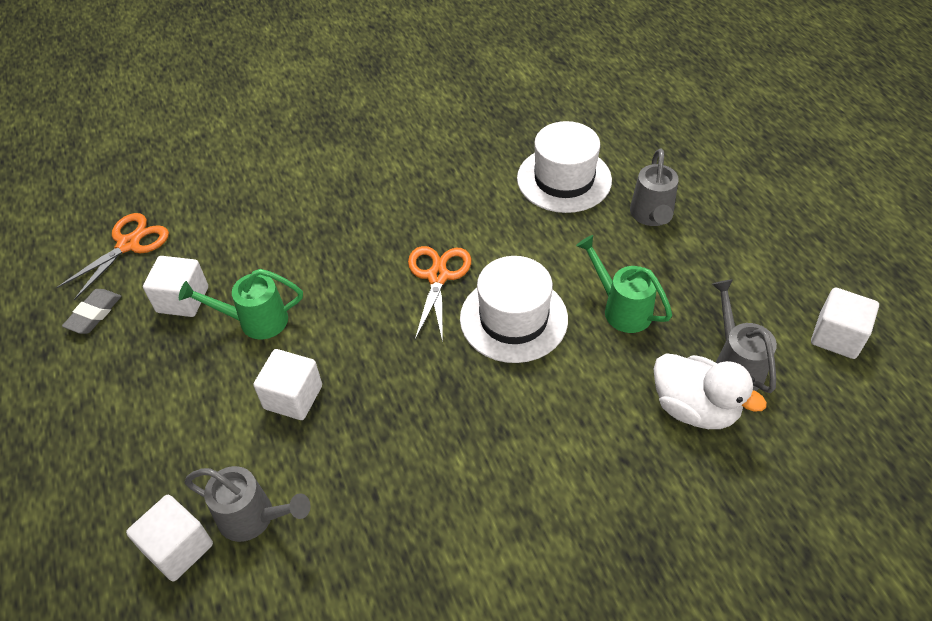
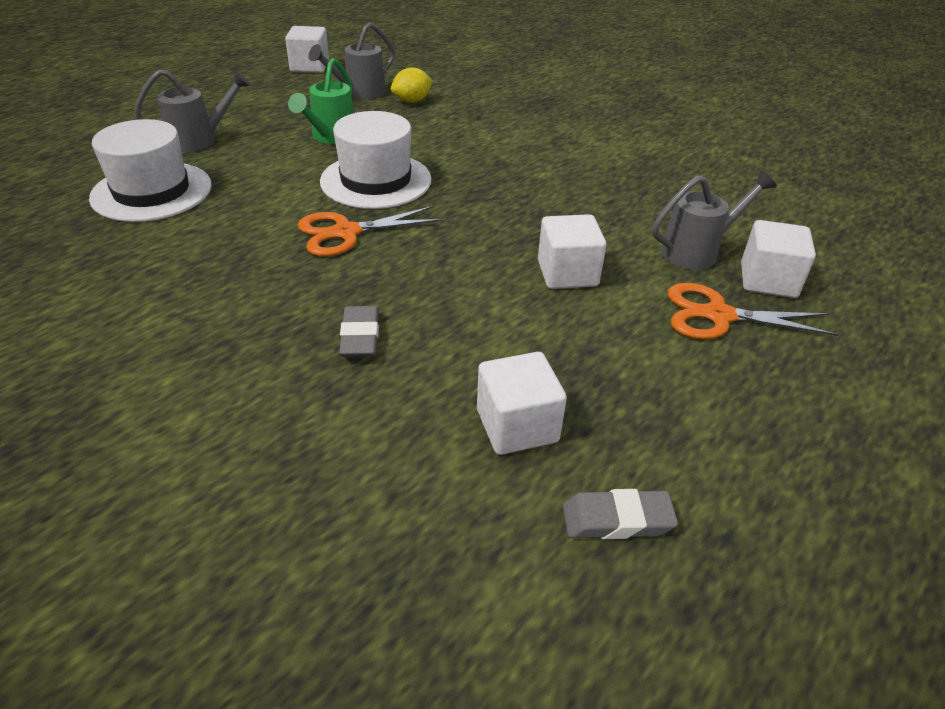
camera: 120 degrees left, 10 degrees down
orange scissors [56,213,169,300] -> orange scissors moved to [668,283,839,339]
green watering can [179,269,303,339] -> none
grey watering can [185,466,311,542] -> grey watering can turned 75 degrees clockwise [652,170,777,270]
white duck [654,353,767,429] -> yellow lemon [391,67,433,103]
none -> grey eraser [339,306,379,357]

